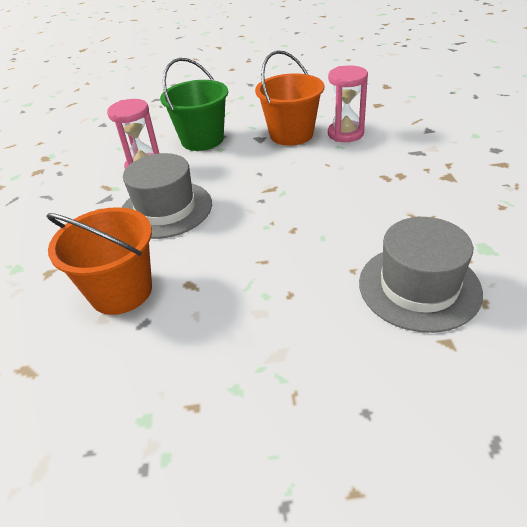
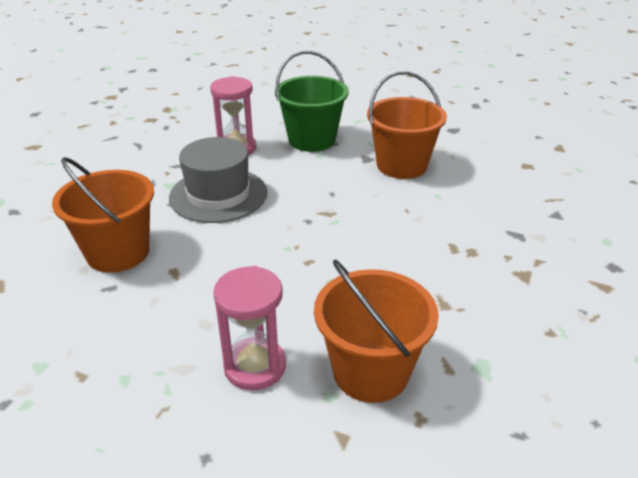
camera: 25 degrees right, 5 degrees down
pink hourglass [328,65,368,142] -> pink hourglass moved to [213,266,286,390]
grey hat [359,217,483,333] -> orange bucket [314,260,439,403]

